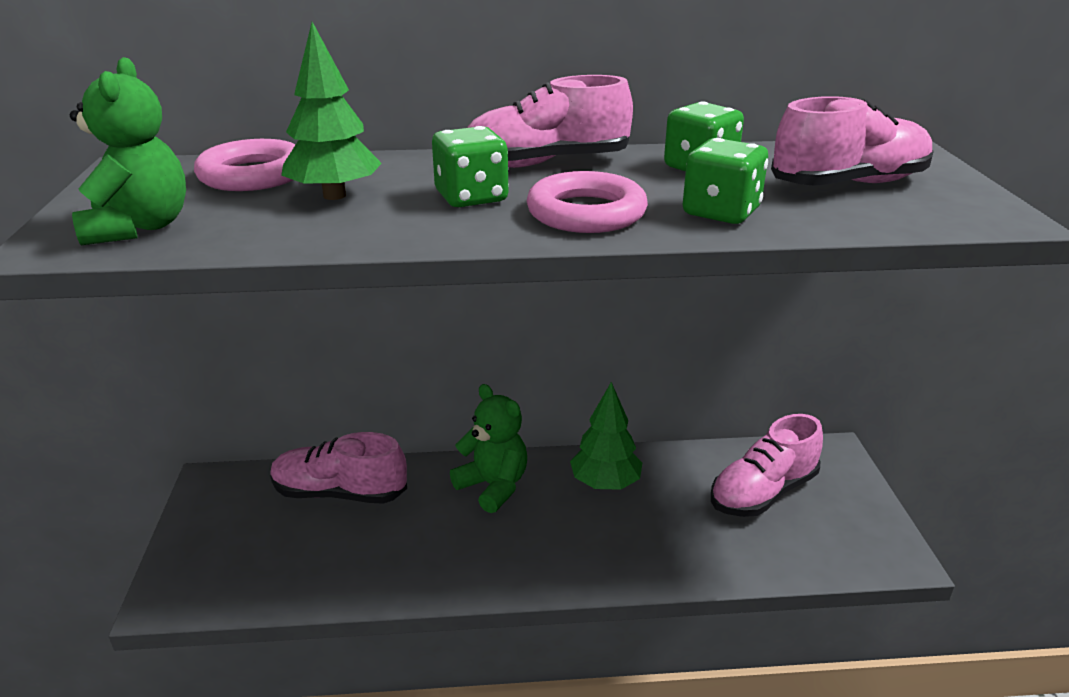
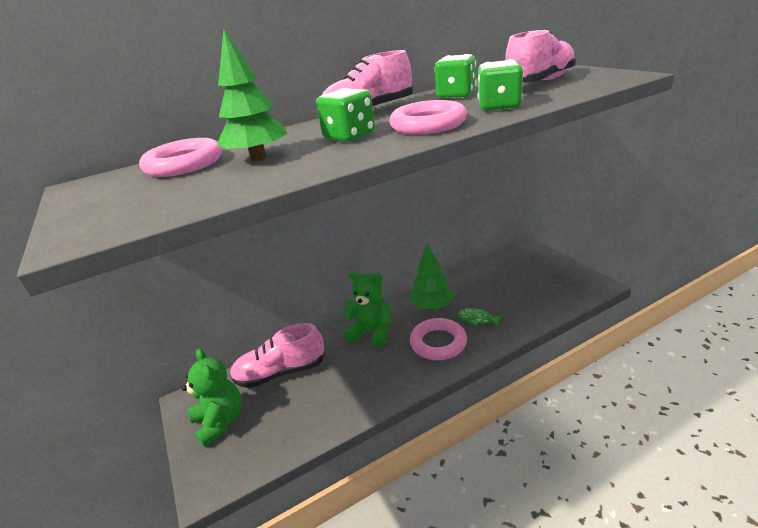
camera: 20 degrees left, 0 degrees up
green teddy bear [70,57,186,245] -> green teddy bear moved to [182,349,242,447]
pink shoe [711,414,823,517] -> none
none -> pink ring [410,318,467,360]
none -> green fish [458,308,504,327]

